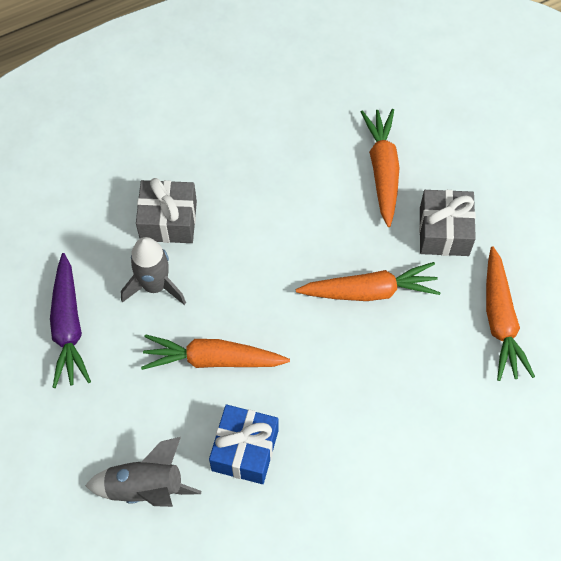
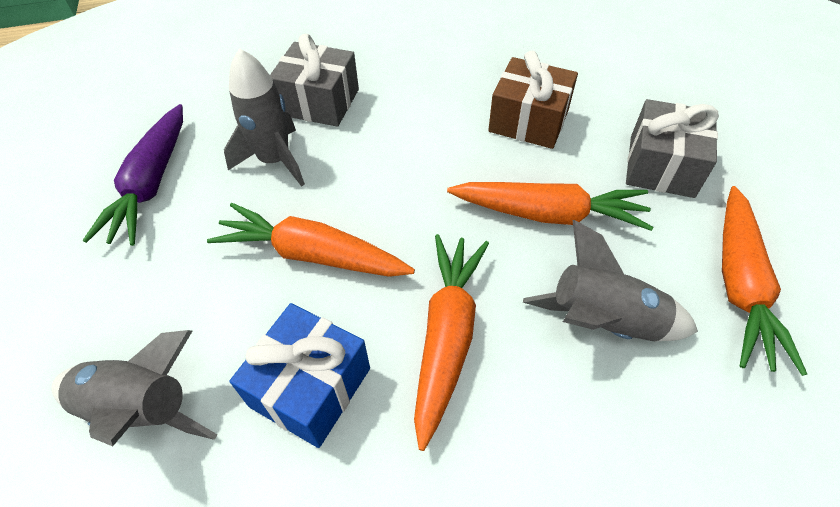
camera: 15 degrees right, 10 degrees down
orange carrot [361,109,400,227] -> orange carrot moved to [414,234,489,451]
none -> brown gift [488,51,578,149]
none -> grey rocket [523,220,698,341]

